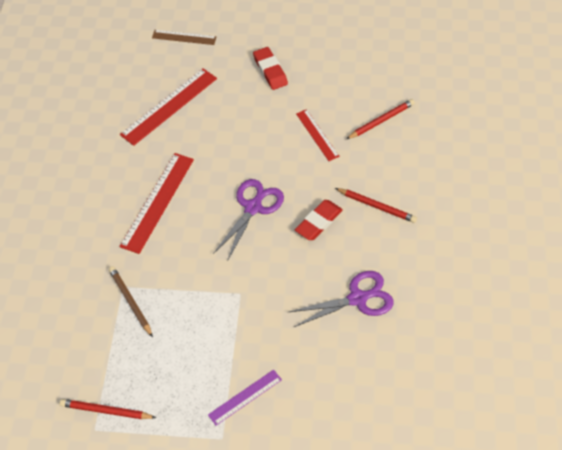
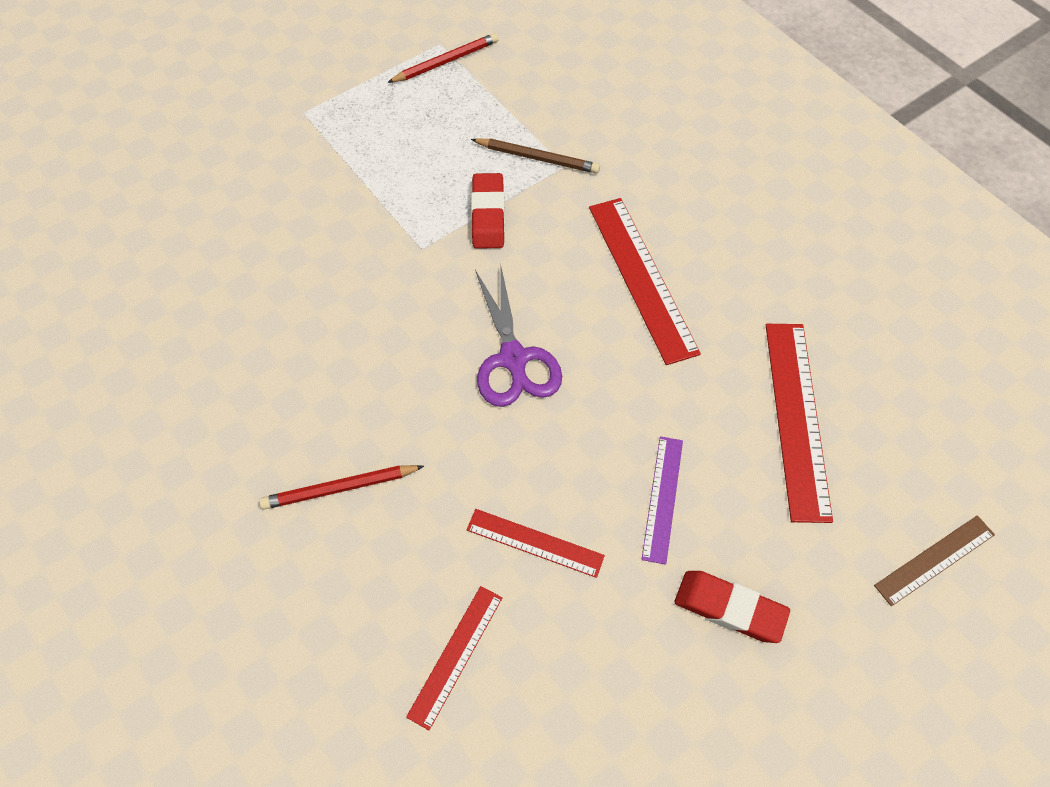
camera: 135 degrees right, 5 degrees up
purple ruler [208,370,282,425] -> purple ruler moved to [642,436,683,565]
purple scissors [289,271,394,327] -> none
red eraser [295,200,343,240] -> red eraser moved to [471,173,505,249]
red pencil [346,99,415,139] -> red ruler [406,586,502,730]

